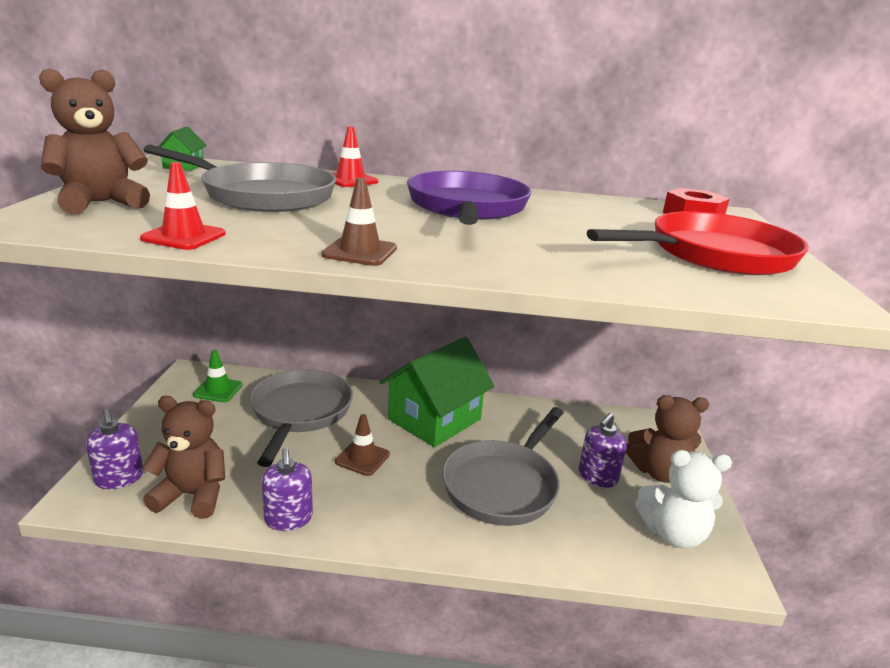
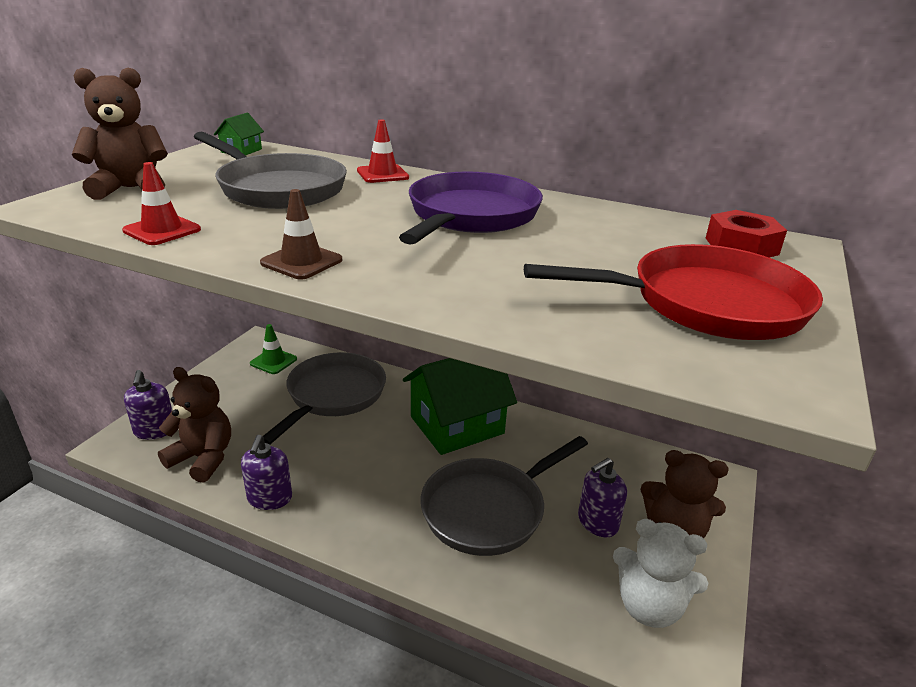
camera: 20 degrees right, 5 degrees up
brown traffic cone [335,414,390,476] -> none

